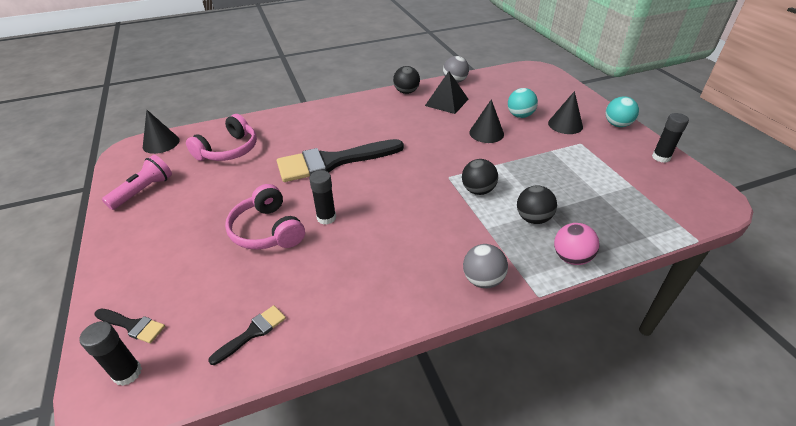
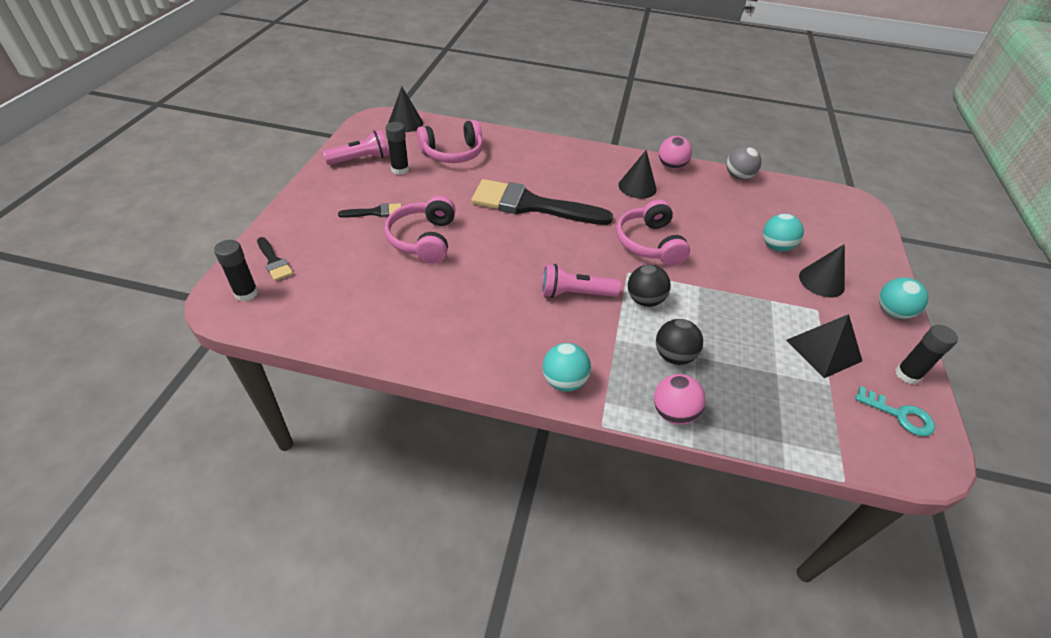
camera: 30 degrees right, 5 degrees up
black brush [208,305,286,365] -> black brush moved to [338,203,402,218]
black glue stick [309,170,336,225] -> black glue stick moved to [386,122,409,175]
black ball [393,66,420,94] -> pink ball [659,136,692,169]
black pyramid [425,71,469,114] -> black pyramid moved to [786,314,862,378]
grey ball [463,244,508,288] -> turquoise ball [542,343,591,392]
black cone [469,99,504,143] -> black cone moved to [619,150,657,199]
none -> pink flashlight [542,264,621,298]
none -> pink headphones [616,199,690,266]
none -> turquoise key [855,386,935,436]

